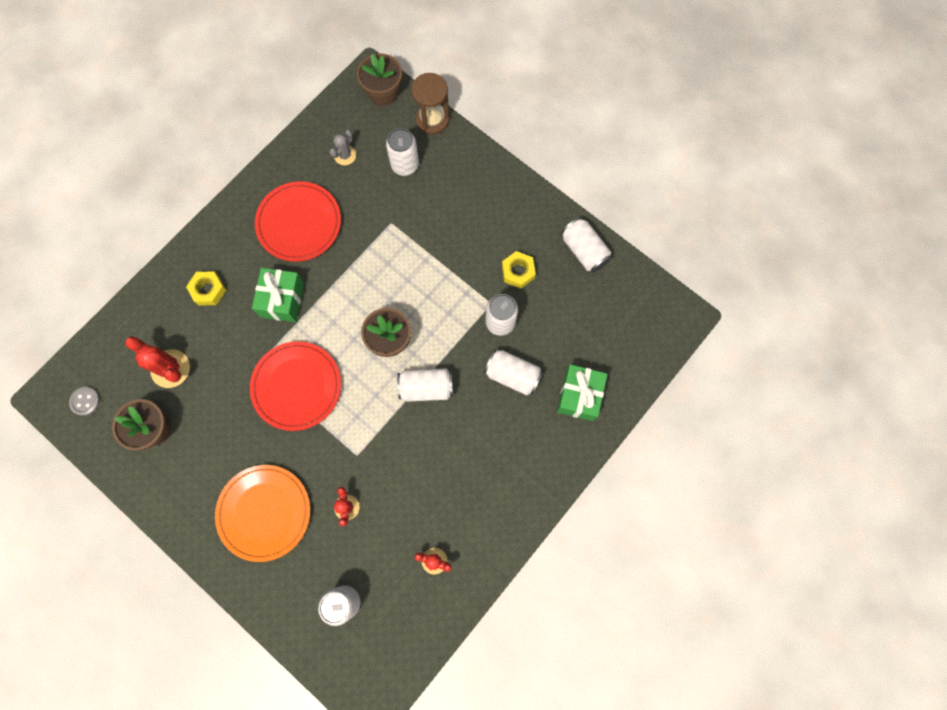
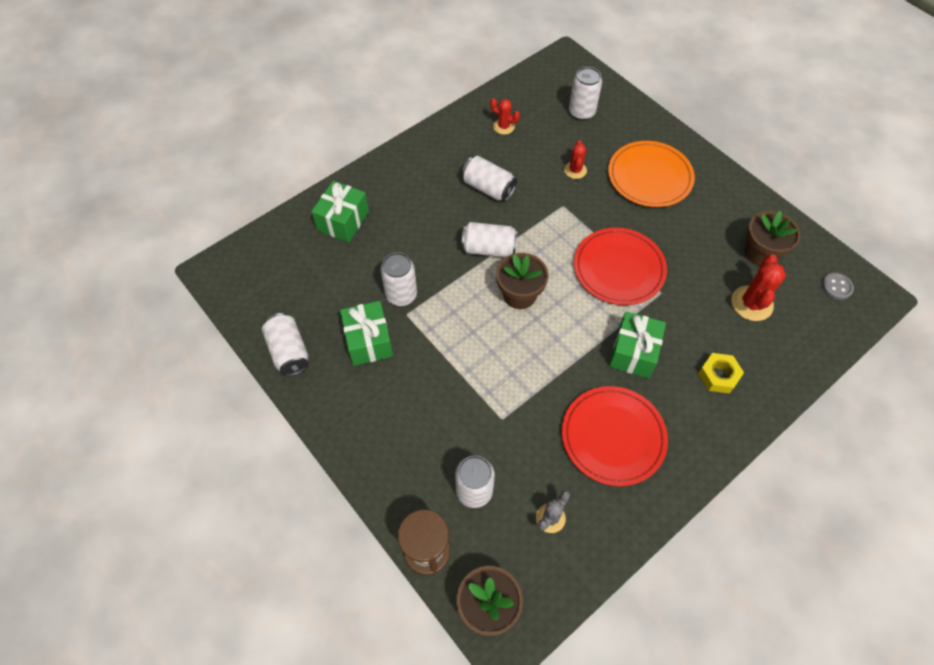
camera: 170 degrees left, 15 degrees down
red cactus [125,336,190,388] -> red cactus turned 60 degrees clockwise [731,254,786,321]
white can [484,350,543,395] -> white can moved to [461,156,517,201]
yellow nut [502,251,536,289] -> green gift [340,301,393,366]

